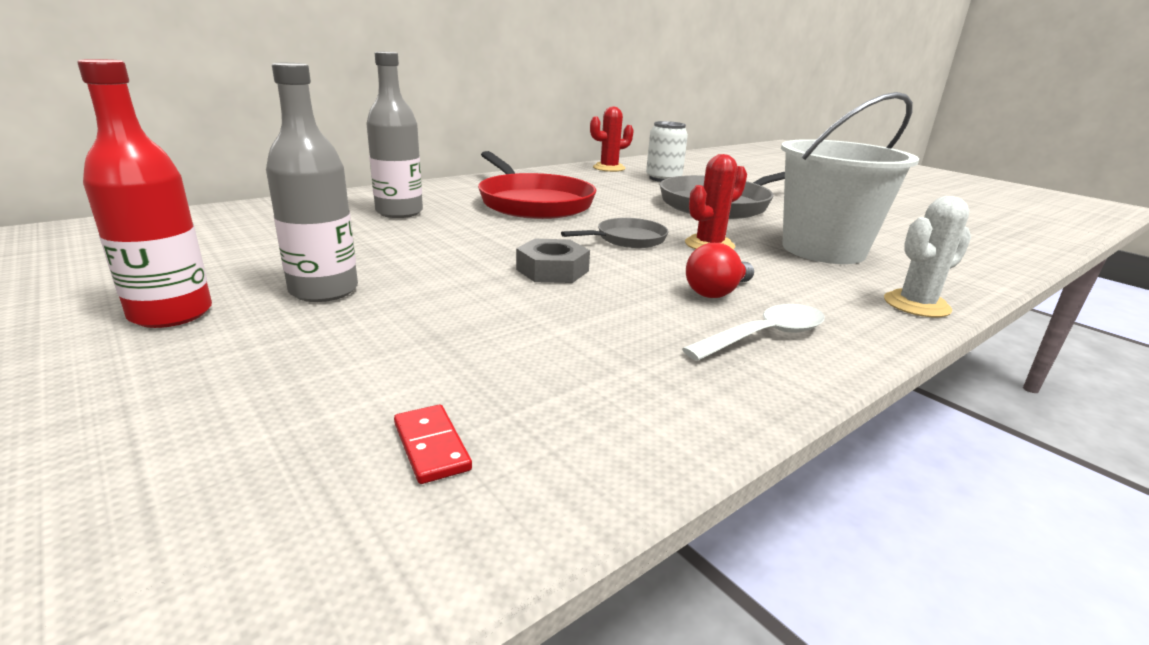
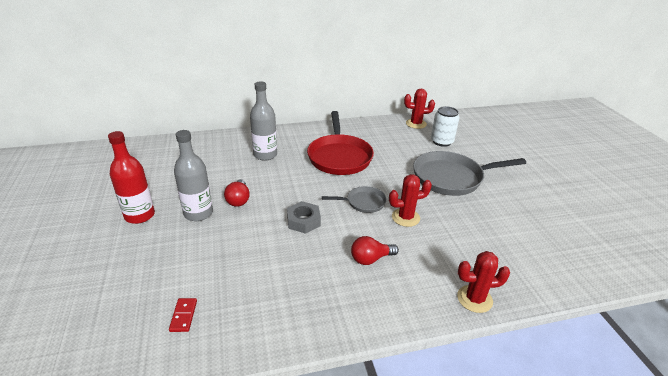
camera: 25 degrees right, 10 degrees up
white spoon [682,304,825,361] -> none
white bucket [781,92,919,264] -> none
white cactus [884,196,971,317] -> red cactus [457,251,510,313]
none -> red light bulb [224,179,250,207]

